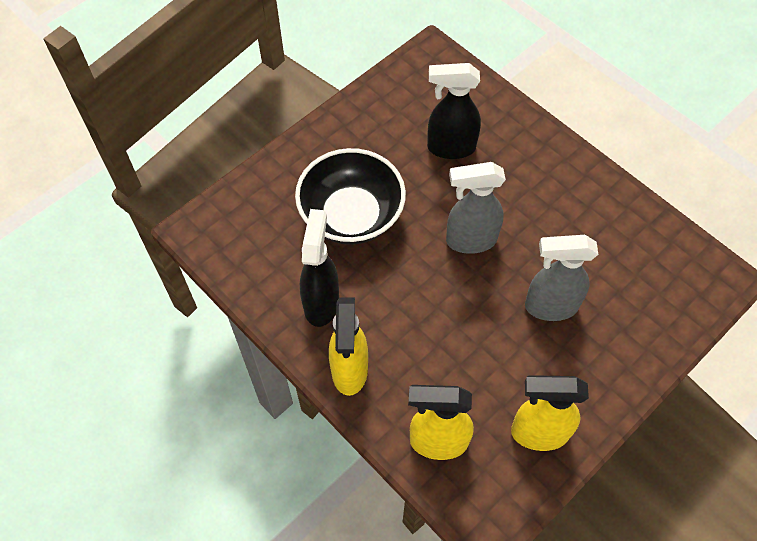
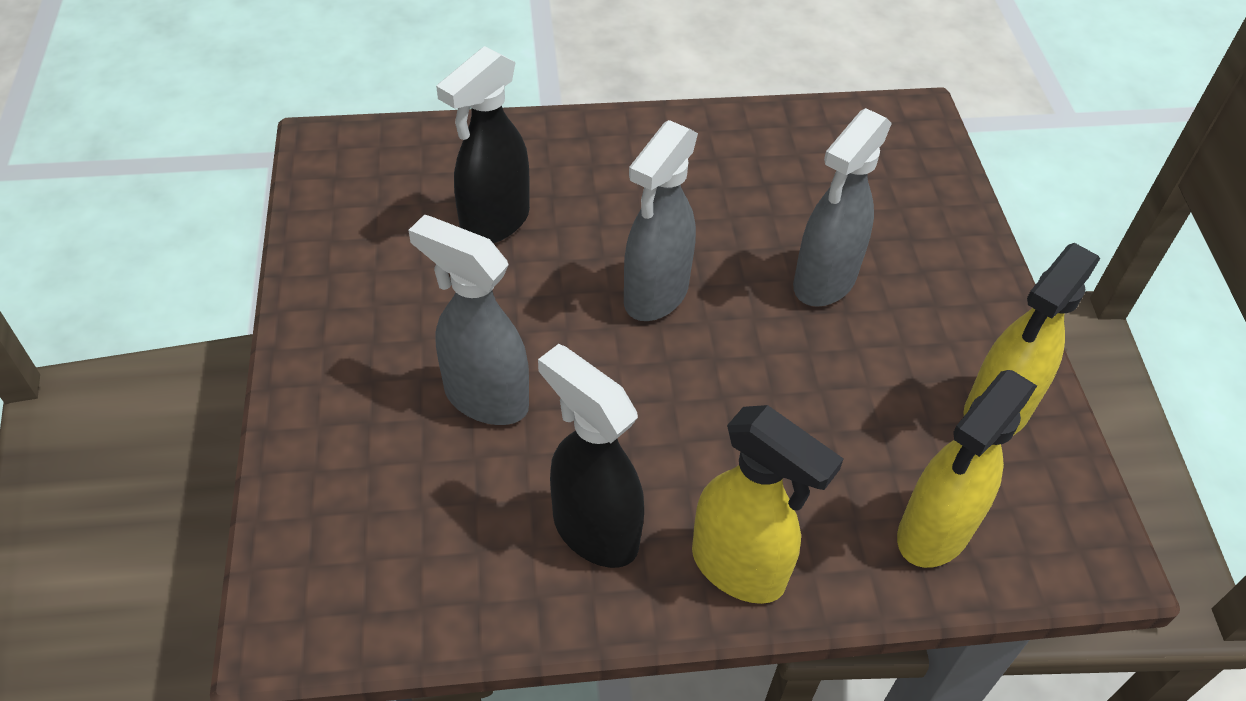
camera: 55 degrees left, 10 degrees down
black bowl [295,148,406,245] -> grey spray bottle [408,215,529,425]

